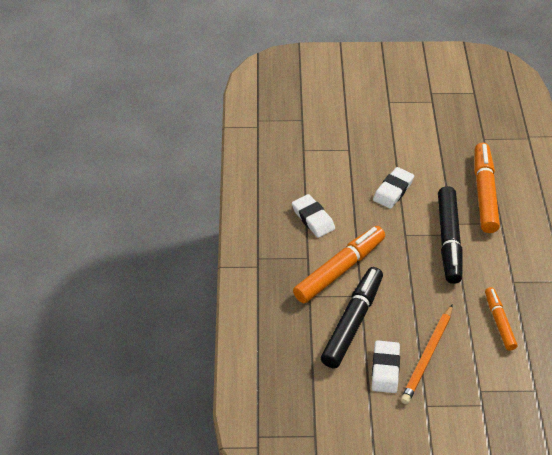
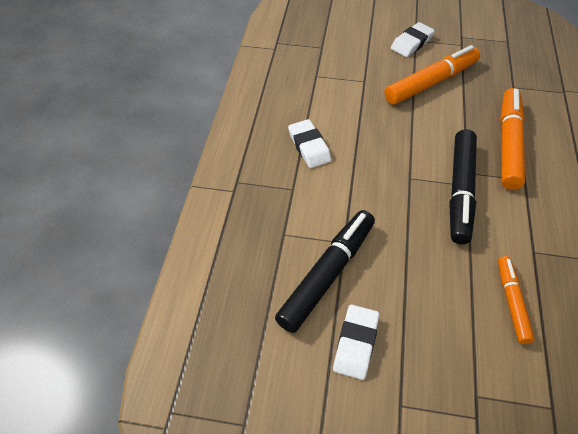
camera: 10 degrees right, 5 degrees up
orange marker [293,226,385,303] -> orange marker moved to [385,45,480,105]
white eraser [373,167,414,209] -> white eraser moved to [391,22,435,57]
orange pencil [401,304,453,404] -> none

